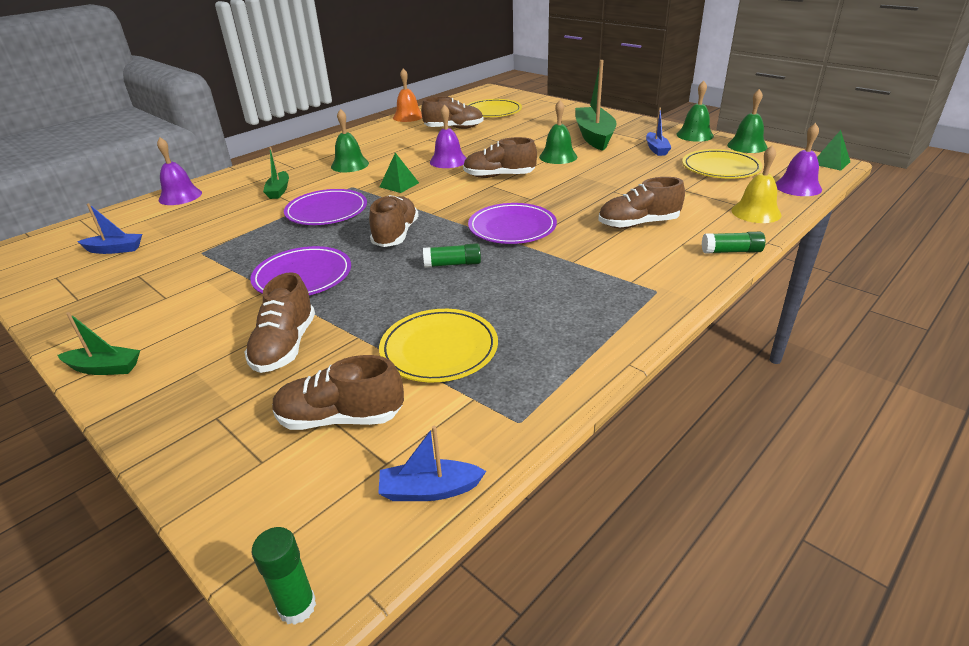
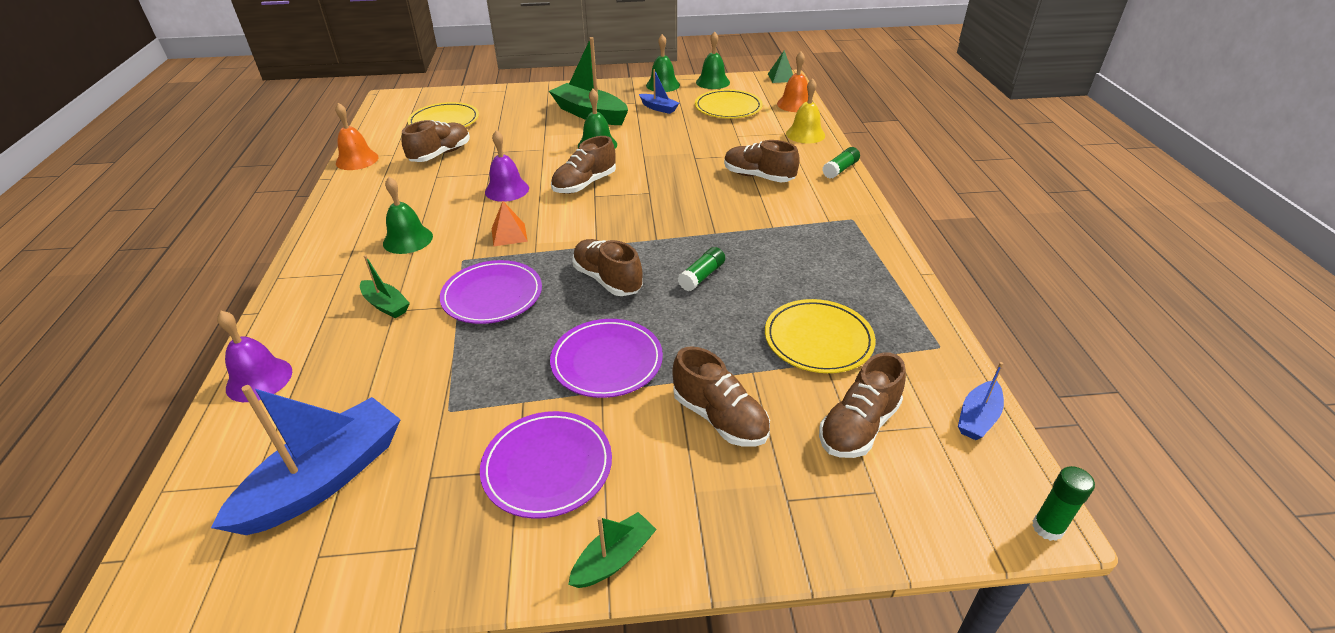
camera: 50 degrees left, 5 degrees up
blue boat [77,203,142,254] -> blue boat [211,385,401,535], size x1.99
green pyramid [380,153,419,193] -> orange pyramid [492,201,528,247]
purple plate [468,203,557,244] -> purple plate moved to [480,411,612,519]
brown shoe [598,177,685,228] -> brown shoe turned 90 degrees clockwise [724,140,800,182]
purple bell [776,123,822,196] -> orange bell [777,51,808,112]

